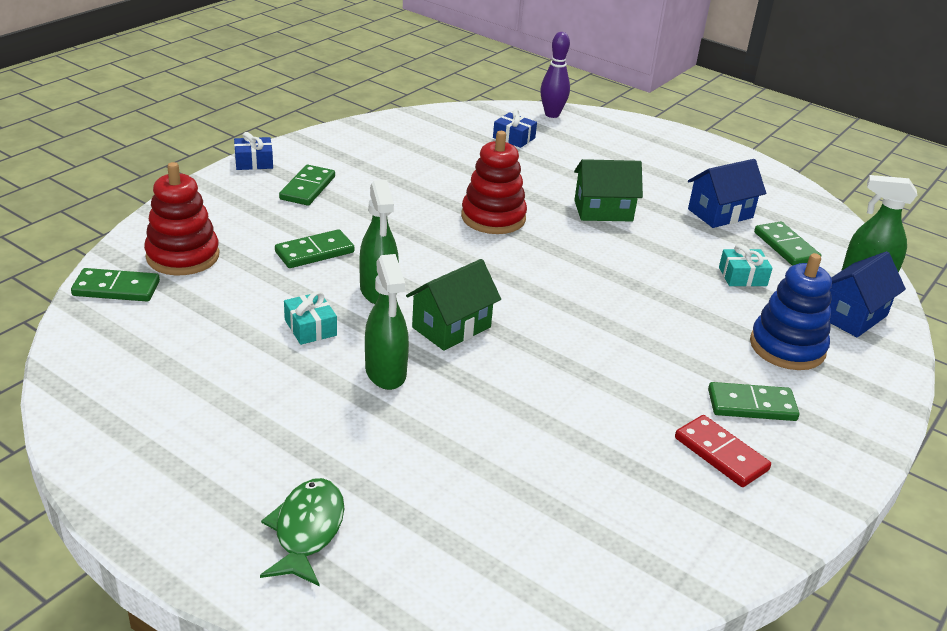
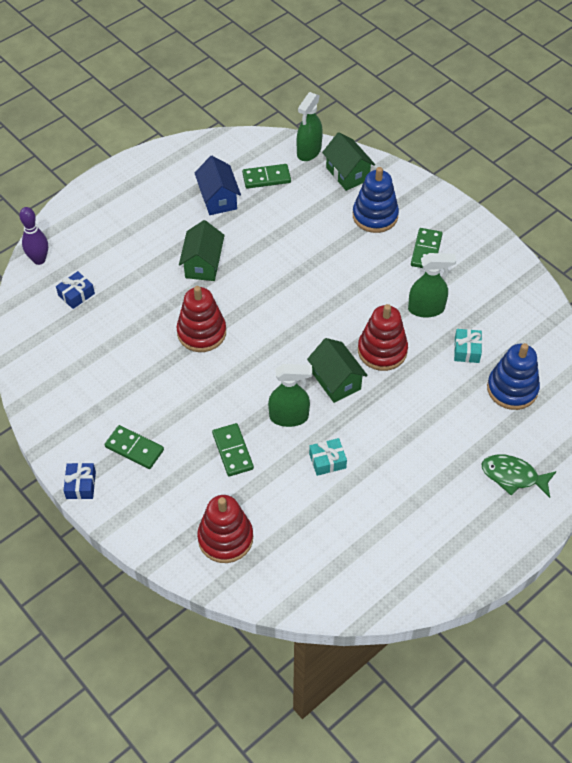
camera: 75 degrees left, 20 degrees up
green domino [71,268,160,302] -> none
green spray bottle [365,254,409,390] -> green spray bottle moved to [408,253,456,318]
red domino [675,415,771,487] -> none
turquoise gift [719,244,773,287] -> turquoise gift moved to [454,329,482,363]
blue house [829,251,906,337] -> green house [322,132,375,191]
none -> red stacking toy [358,304,408,371]
none -> blue stacking toy [487,343,540,410]

